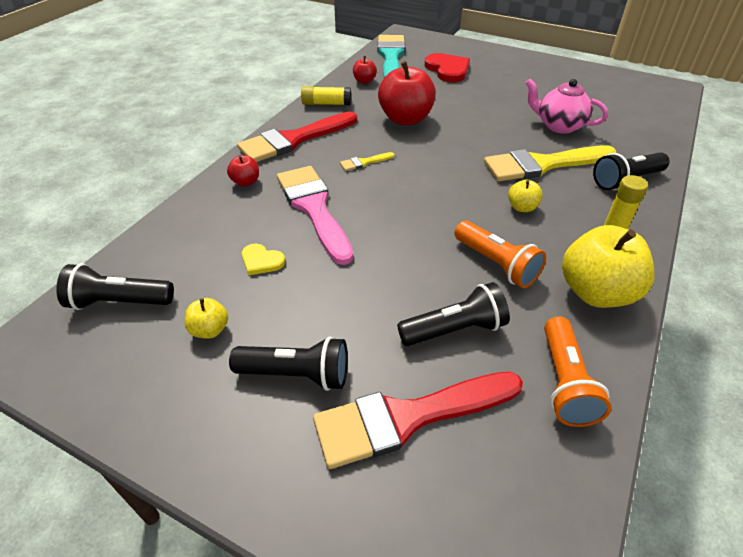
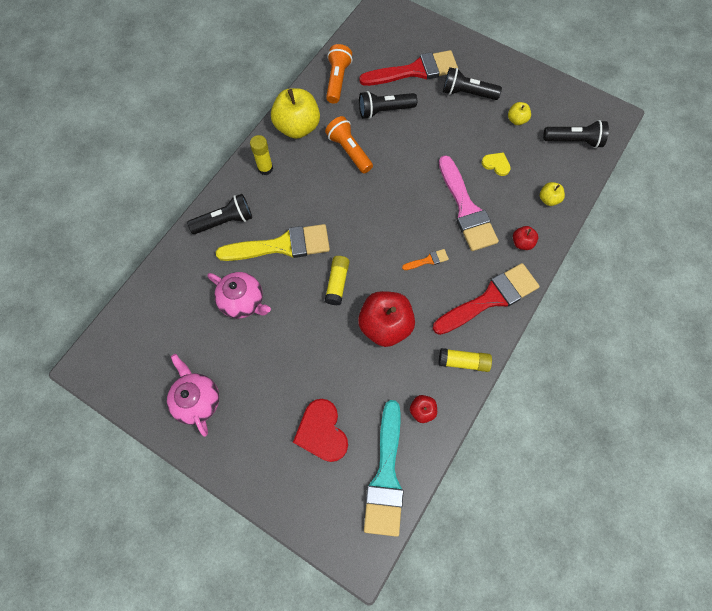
camera: 175 degrees left, 25 degrees up
yellow brush [340,152,395,171] -> orange brush [402,249,449,270]
yellow apple [508,180,543,212] -> yellow apple moved to [540,182,565,206]
none -> pink teapot [167,354,219,437]
none -> yellow glue stick [325,256,349,305]

